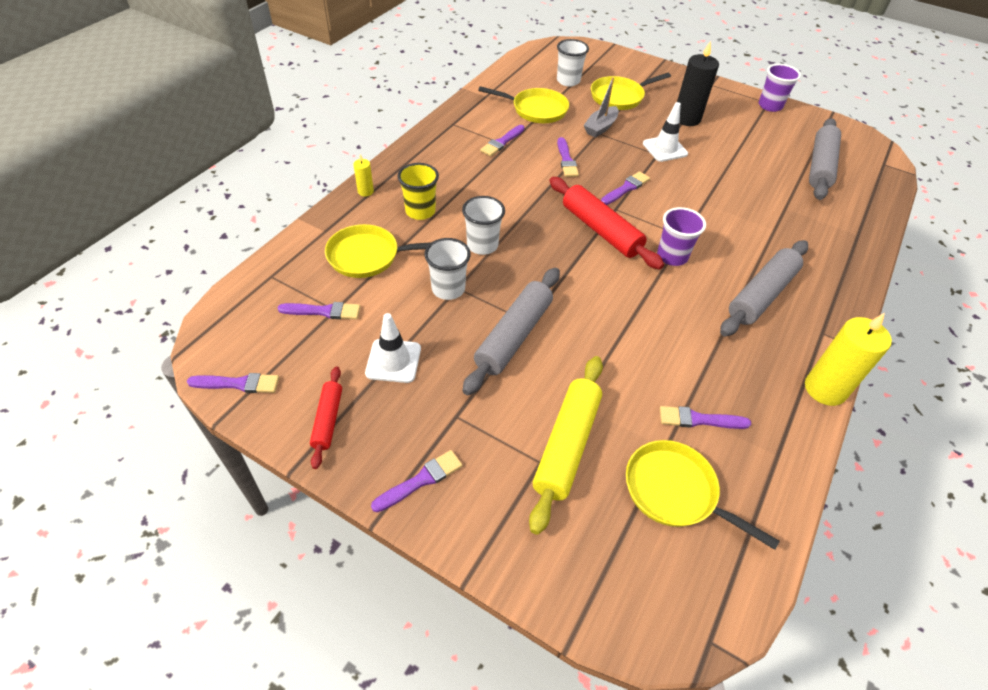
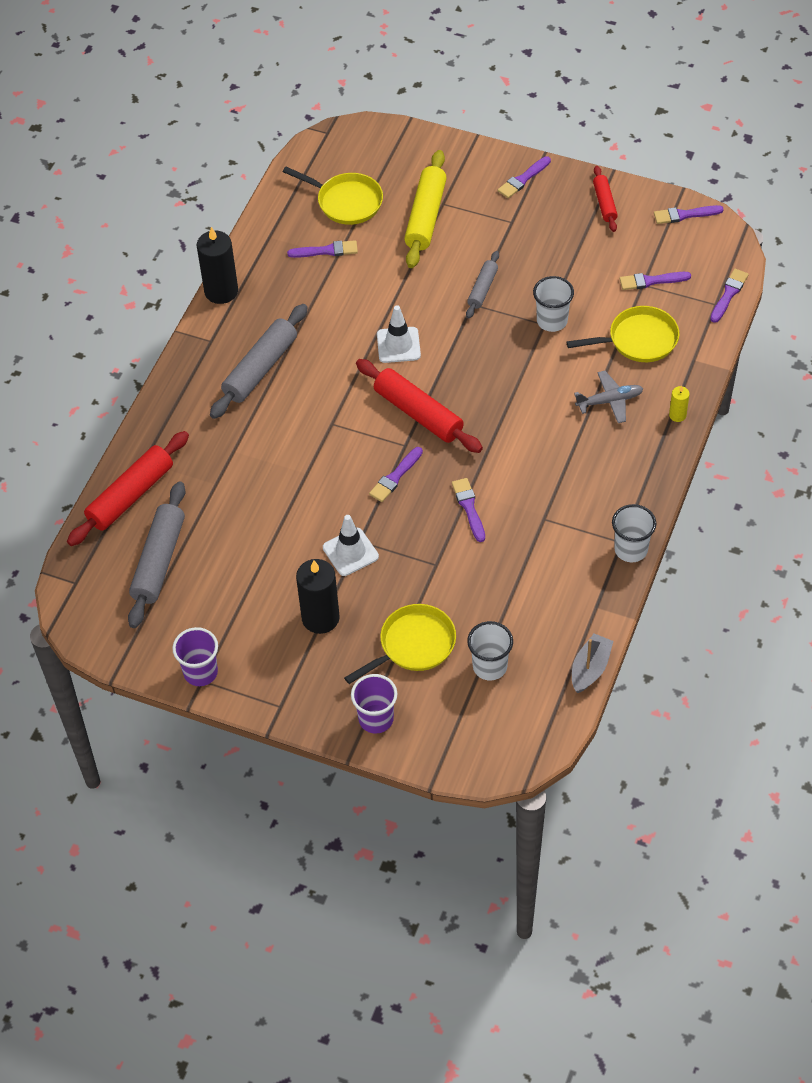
camera: 175 degrees right, 5 degrees up
white traffic cone [365,313,421,383] -> white traffic cone moved to [377,305,421,363]
yellow cup [397,163,439,220] -> grey plane [574,371,643,423]
white cup [462,196,505,255] -> white cup moved to [612,504,656,562]
grey rolling pin [462,268,560,395] -> grey rolling pin [466,251,499,319], size x0.56
yellow pan [478,86,569,123] -> none
purple brush [480,125,525,156] -> purple brush moved to [710,269,749,323]
grey boat [584,77,618,138] -> grey boat moved to [572,633,613,693]
purple cup [657,207,706,266] -> purple cup moved to [351,674,397,734]
yellow candle [805,313,892,406] -> black candle [197,227,238,304]
none -> red rolling pin [67,431,189,546]

